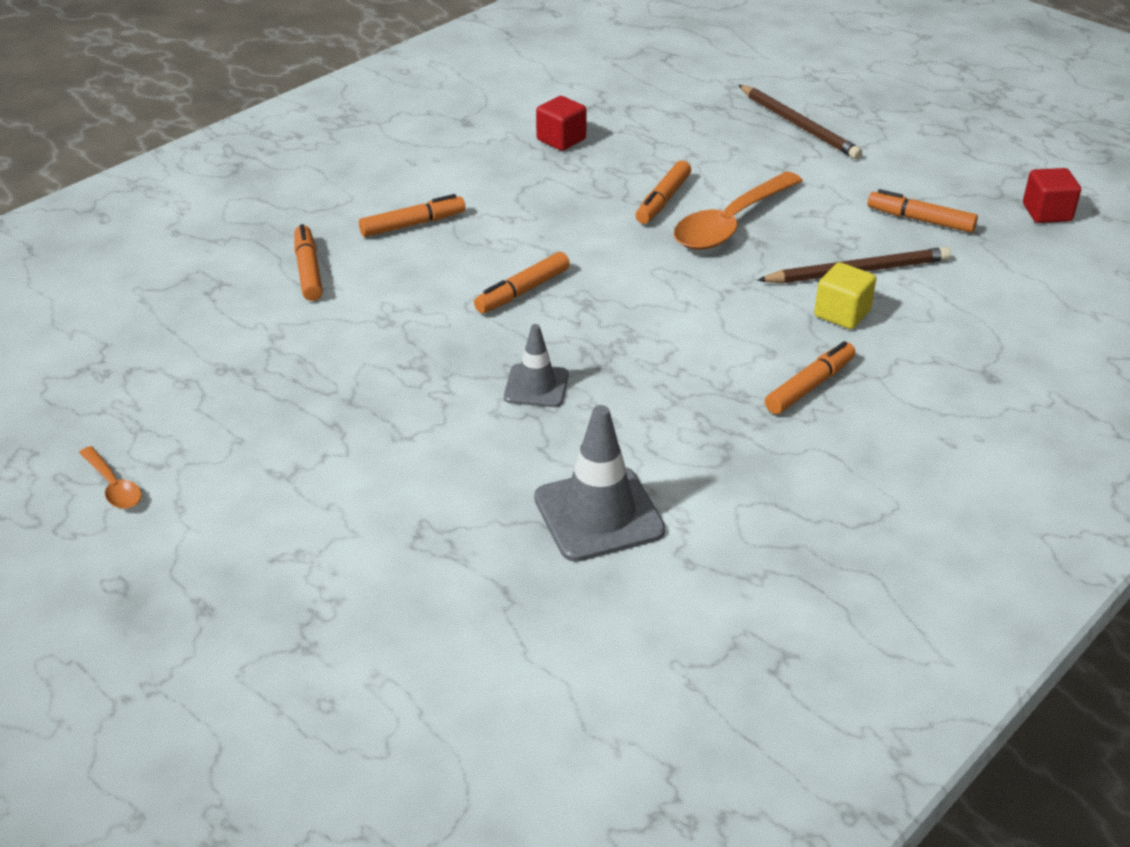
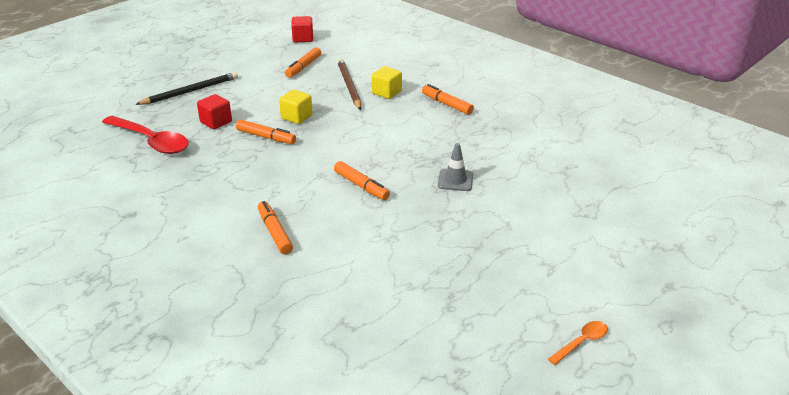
camera: 90 degrees left, 5 degrees down
orange marker [294,224,323,301] -> none
grey traffic cone [534,405,665,562] -> none
red cube [536,96,587,151] -> red cube moved to [197,94,232,129]
orange spoon [674,171,803,250] -> yellow cube [279,90,312,124]
brown pencil [738,85,862,159] -> black pencil [135,72,238,105]
none -> red spoon [102,116,189,154]

